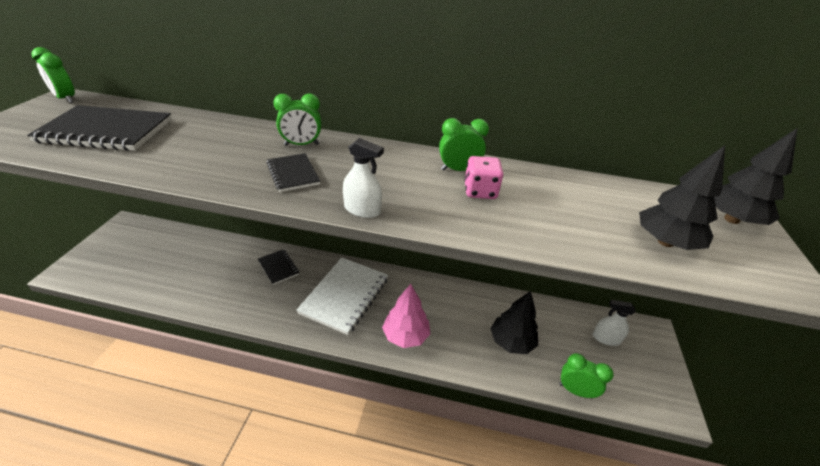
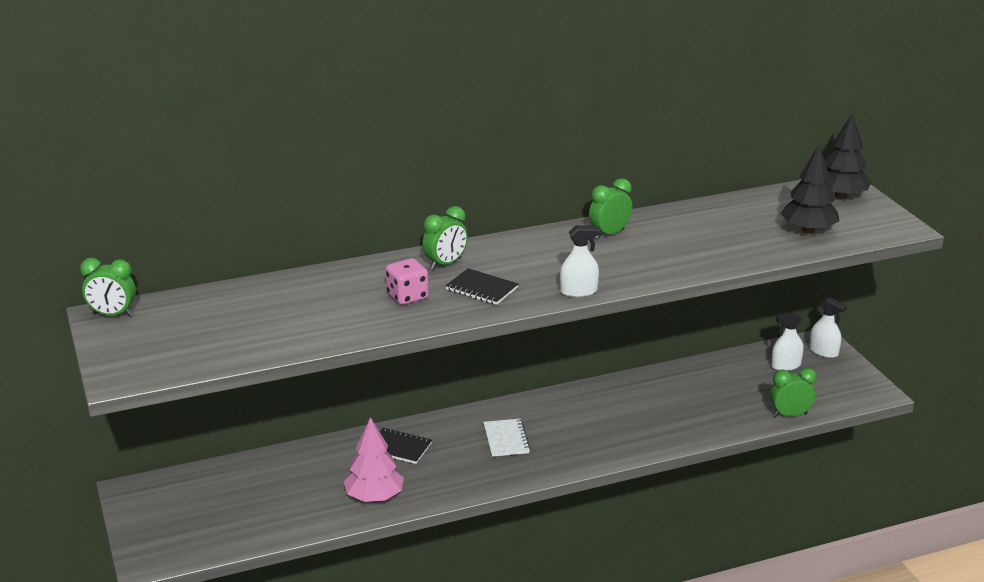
camera: 30 degrees left, 10 degrees down
black notebook [27,105,172,151] -> none
white notebook [297,258,388,335] -> white notebook [483,419,531,457], size x0.52
pink tree [382,284,430,348] -> pink tree moved to [344,417,404,502]
pink dice [464,156,503,199] -> pink dice moved to [386,258,429,305]
black tree [490,291,538,354] -> none
none -> white spray bottle [809,297,847,358]

